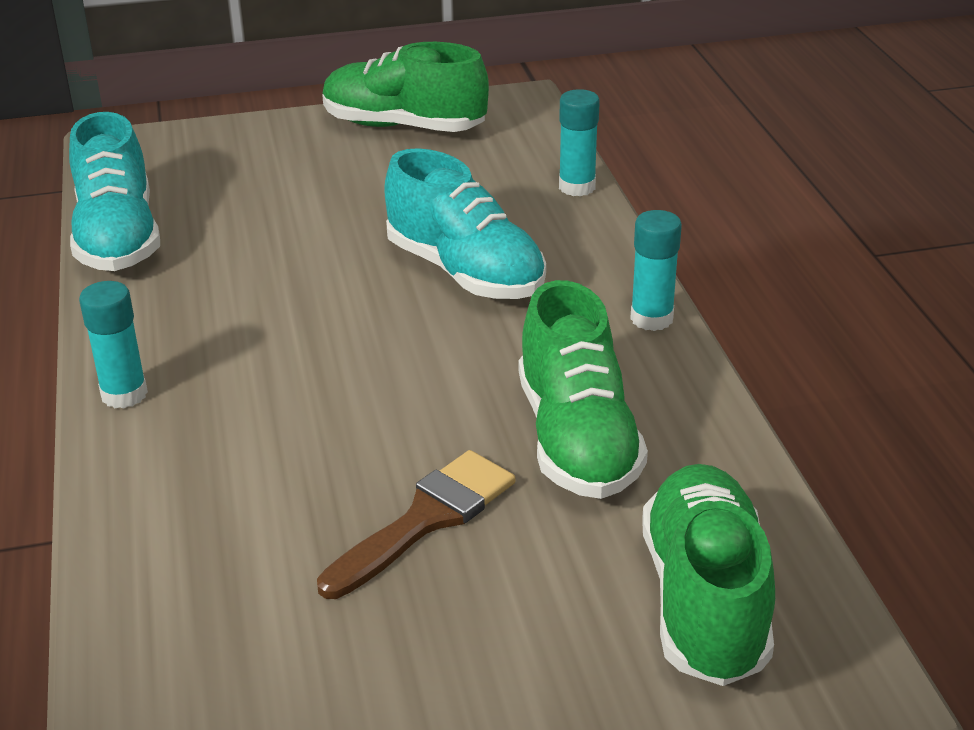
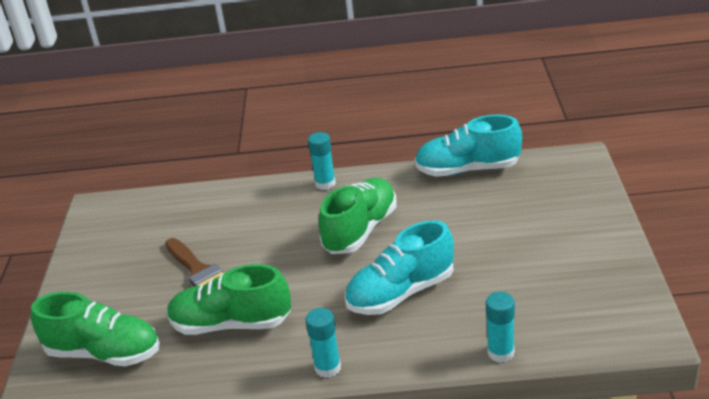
camera: 105 degrees right, 0 degrees up
green shoe [322,42,489,132] -> green shoe moved to [319,178,397,254]

